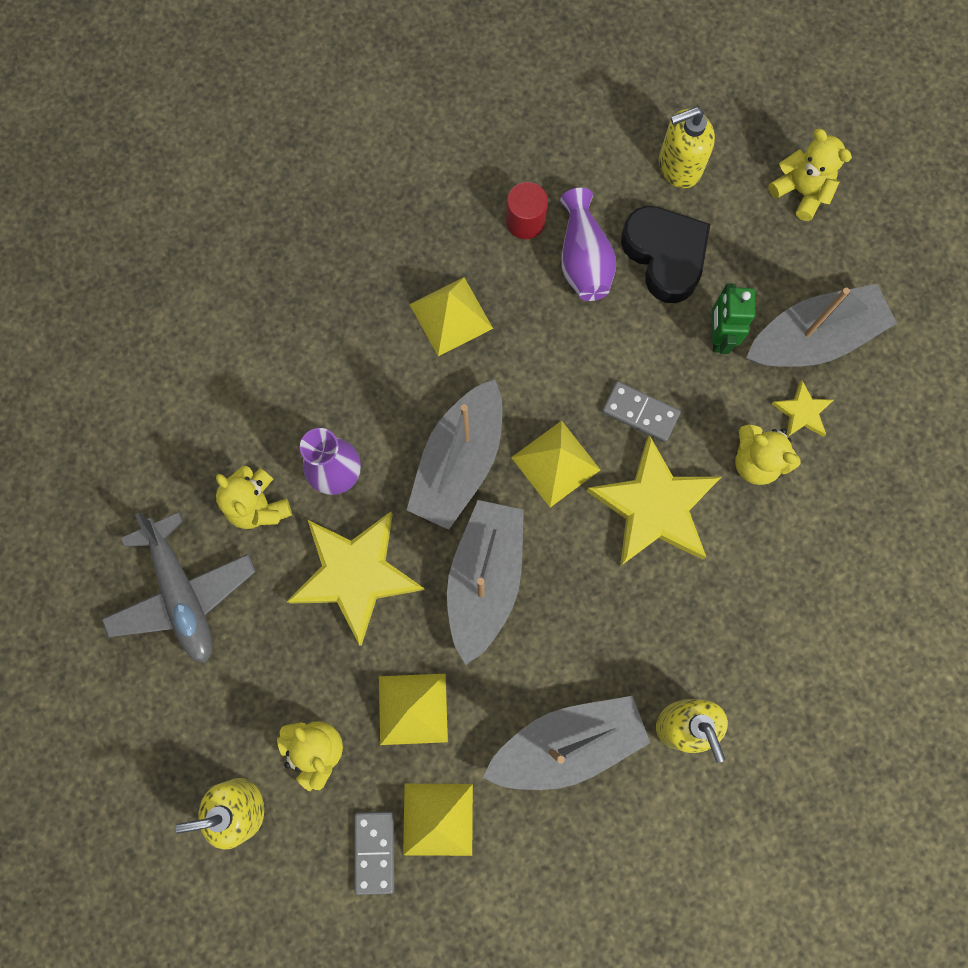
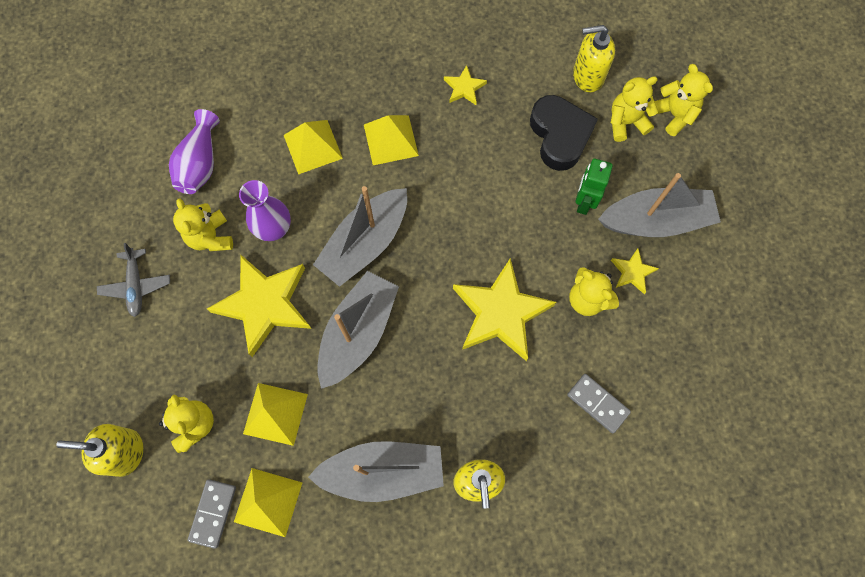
camera: 15 degrees right, 5 degrees down
grey plane [102,512,256,663] -> grey plane [97,243,170,317], size x0.61
red cylinder [506,182,548,239] -> yellow star [444,65,487,105]
yellow pyramid [511,421,600,507] -> yellow pyramid moved to [284,120,343,174]
purple vase [560,188,616,301] -> purple vase moved to [169,109,220,194]
grey domino [602,381,681,442] -> grey domino moved to [567,374,631,433]
none -> yellow teddy bear [611,76,658,142]

